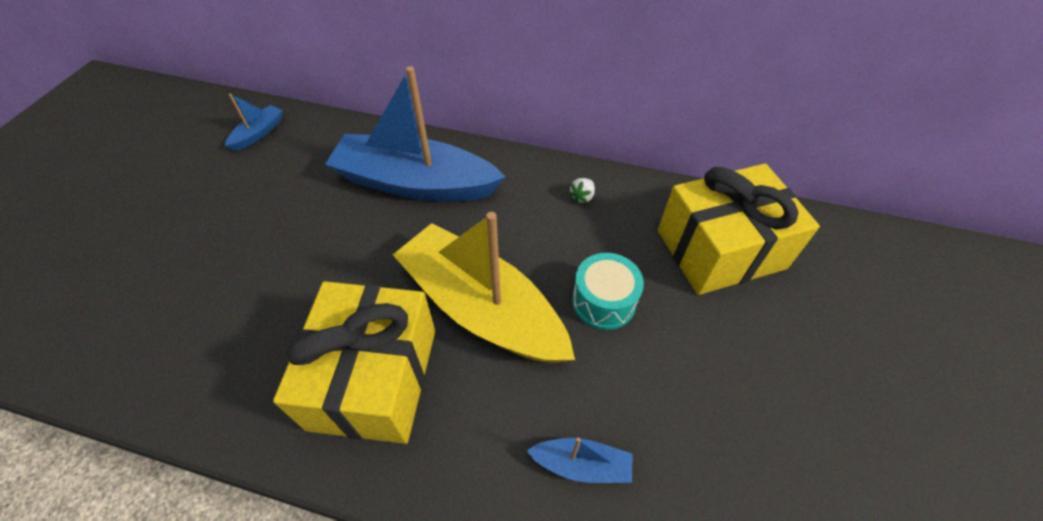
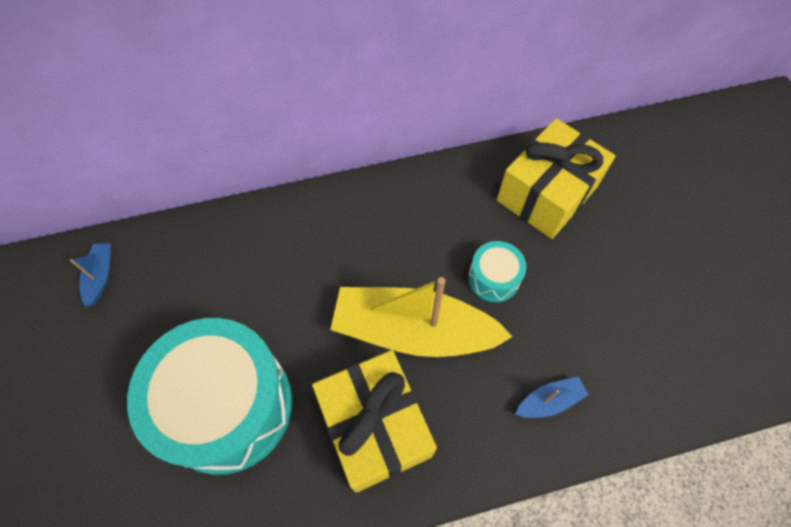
camera: 30 degrees left, 10 degrees up
blue boat [325,66,505,202] -> none
white strawberry [568,178,595,204] -> none
none -> turquoise drum [127,318,292,475]

